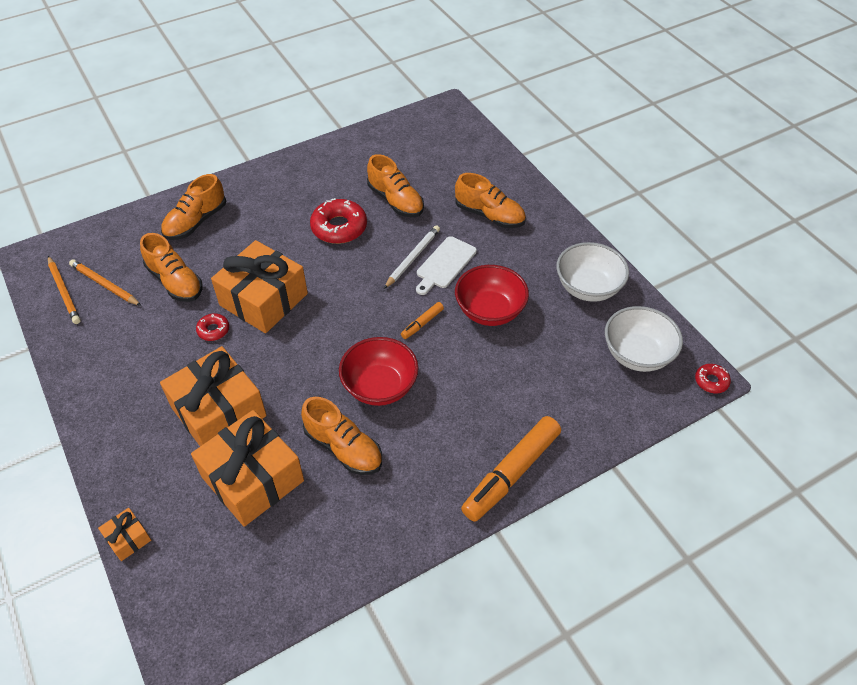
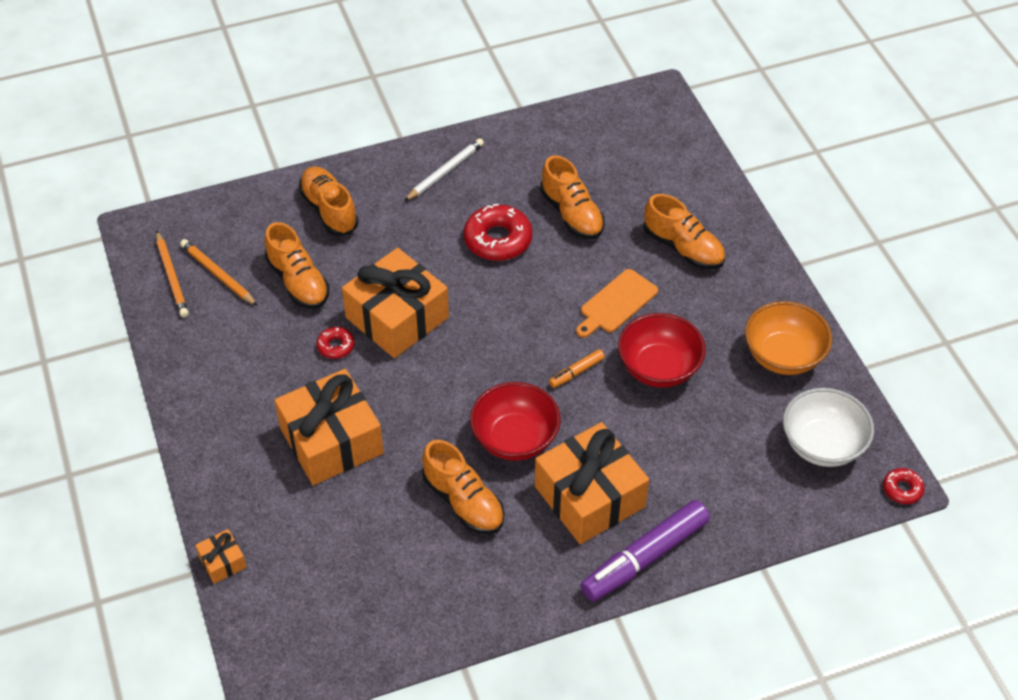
camera: 10 degrees right, 0 degrees up
orange shoe [161,174,226,240] -> orange shoe turned 105 degrees clockwise [299,166,359,236]
orange gift [191,410,304,527] -> orange gift moved to [535,422,649,544]
white pencil [384,225,440,289] -> white pencil moved to [404,138,484,201]
white cutting board [416,236,477,295] -> orange cutting board [576,269,658,338]
orange marker [461,416,561,522] -> purple marker [581,500,710,602]
white bowl [556,242,629,302] -> orange bowl [745,301,832,375]

